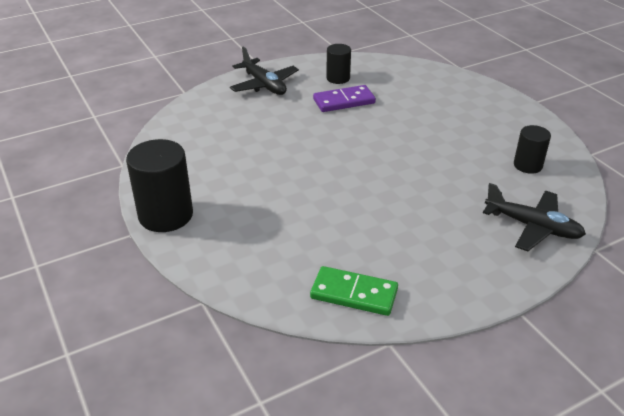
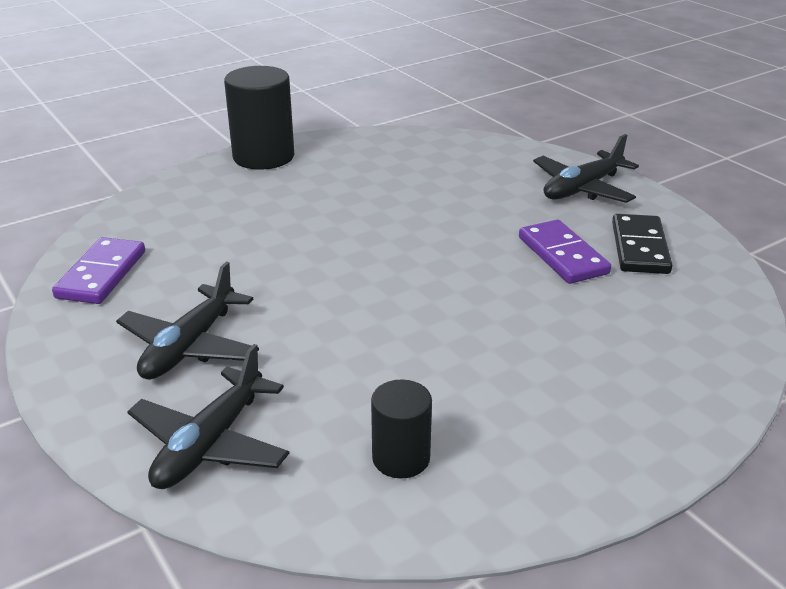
camera: 85 degrees right, 5 degrees down
green domino [310,266,398,316] -> purple domino [52,237,145,304]
black cylinder [326,44,351,84] -> black domino [612,214,673,274]
none -> black plane [116,262,259,380]

